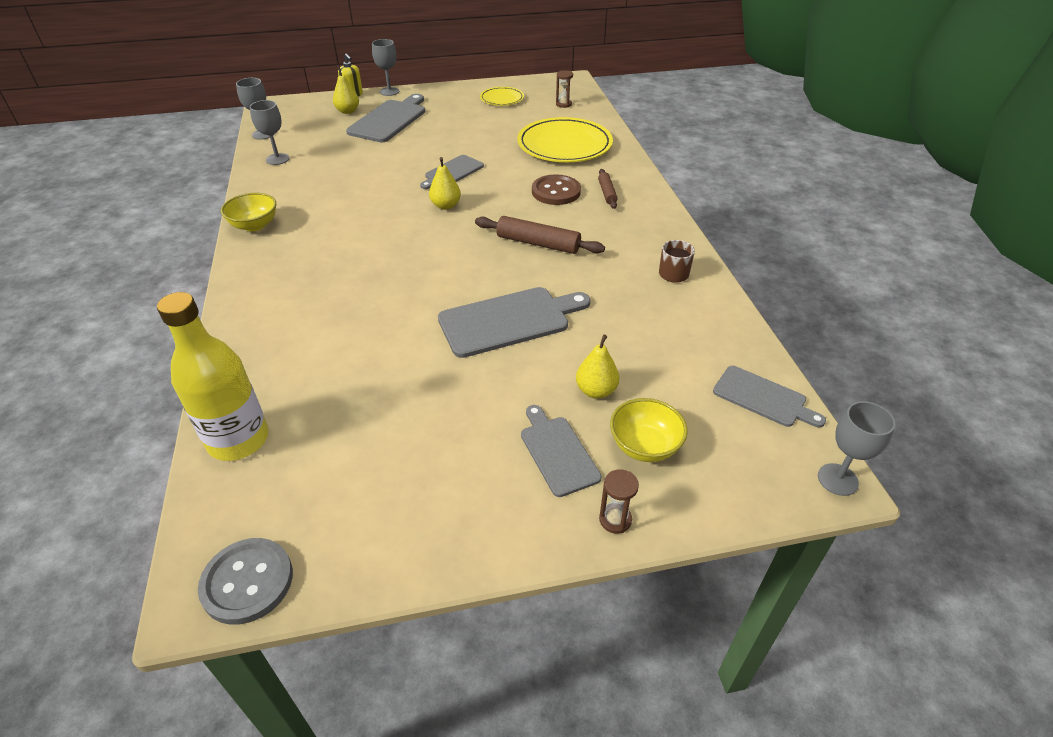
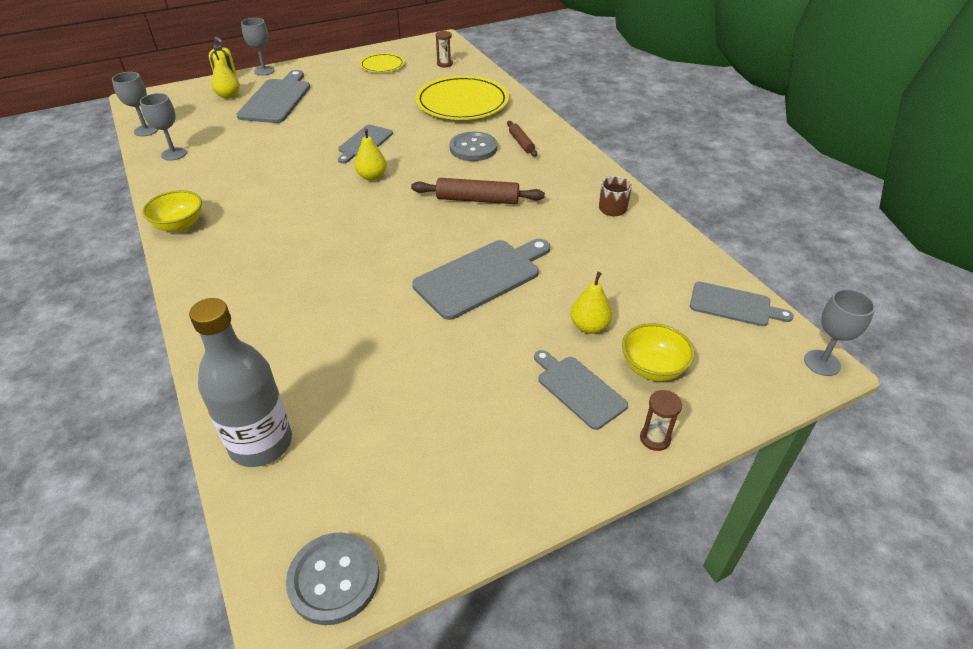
camera: 15 degrees left, 0 degrees up
yellow bottle [157,292,269,461] -> grey bottle [189,298,292,467]
brown button [532,174,581,205] -> grey button [449,132,497,161]

